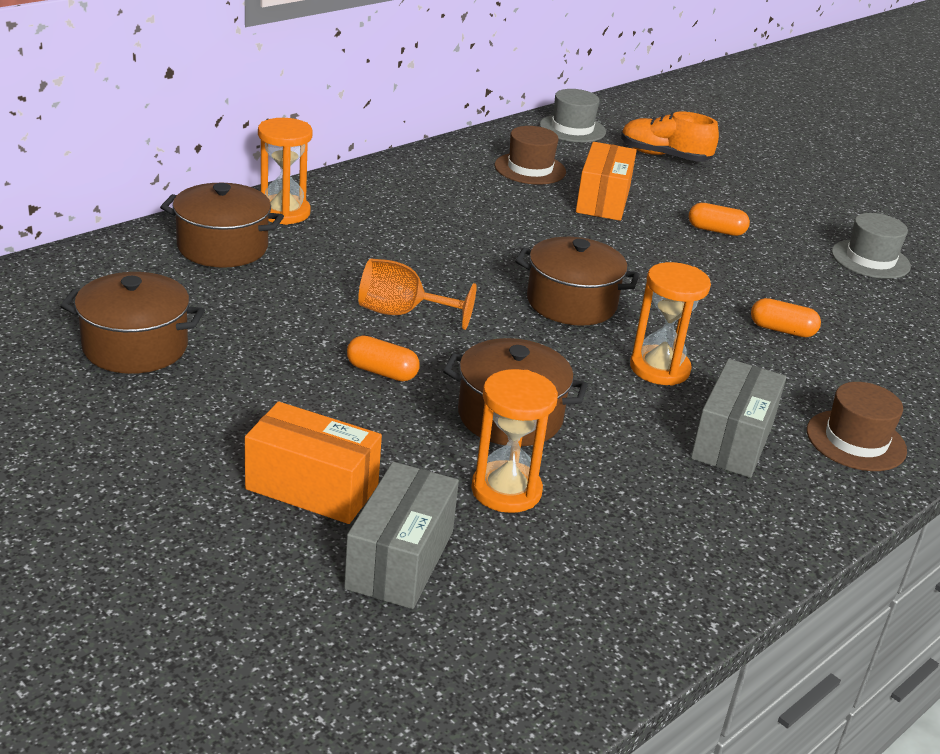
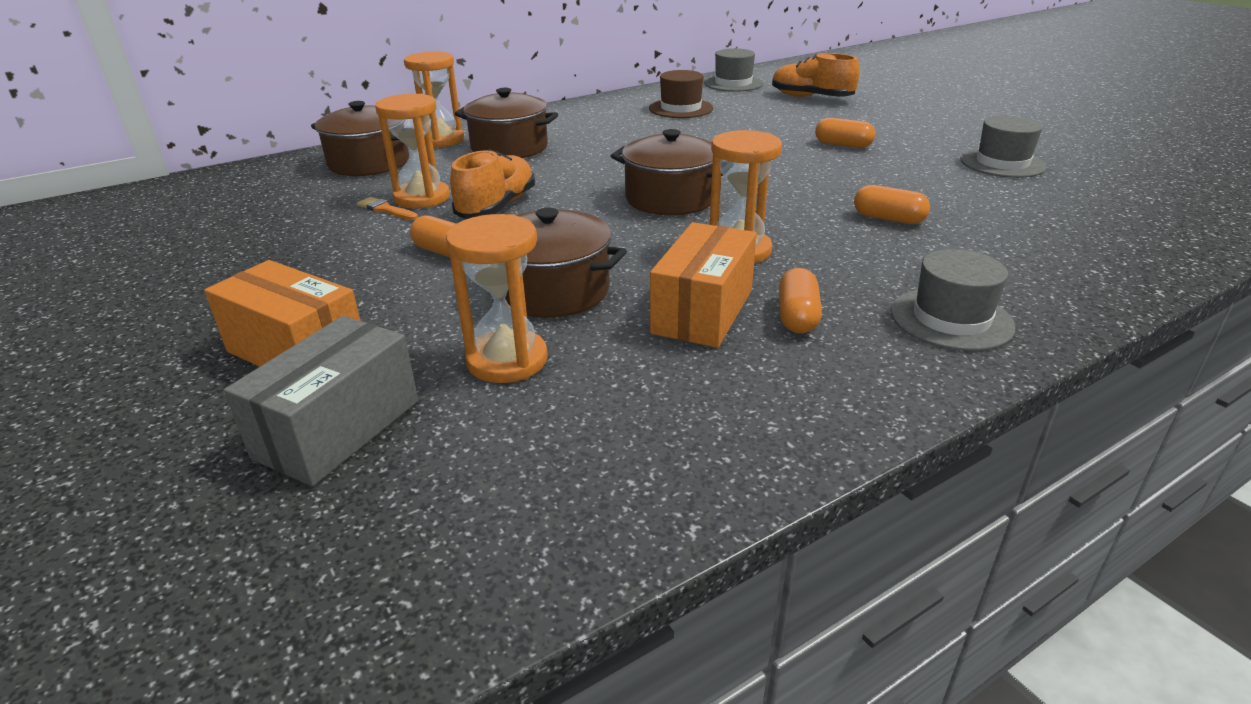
camera: 15 degrees right, 0 degrees up
brown pot [60,272,205,374] -> brown pot moved to [455,88,558,158]
orange goblet [358,259,477,330] -> orange shoe [450,149,535,219]
orange box [576,142,637,221] -> orange box moved to [650,222,757,348]
grey box [691,359,787,478] -> orange capsule [779,268,822,334]
brown hat [807,382,907,471] -> grey hat [891,249,1016,351]
none -> orange brush [357,197,418,220]
none -> orange hourglass [375,94,450,208]

